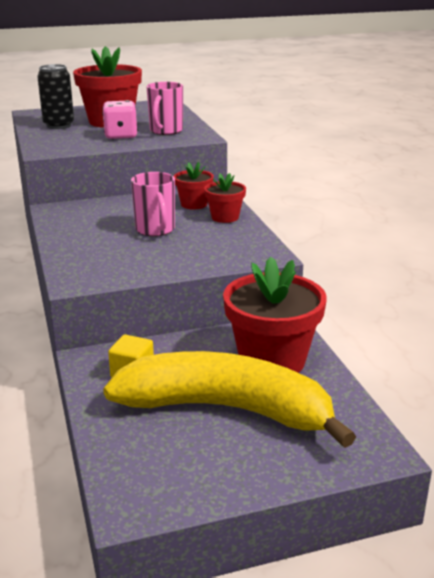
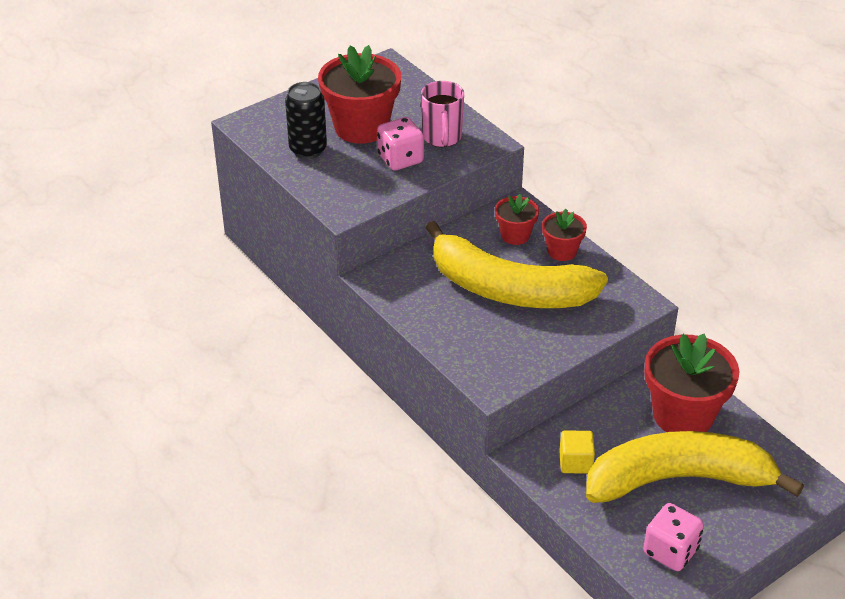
camera: 20 degrees left, 15 degrees up
pink mug [131,172,175,236] -> yellow banana [425,221,608,308]
none -> pink dice [643,503,704,571]

